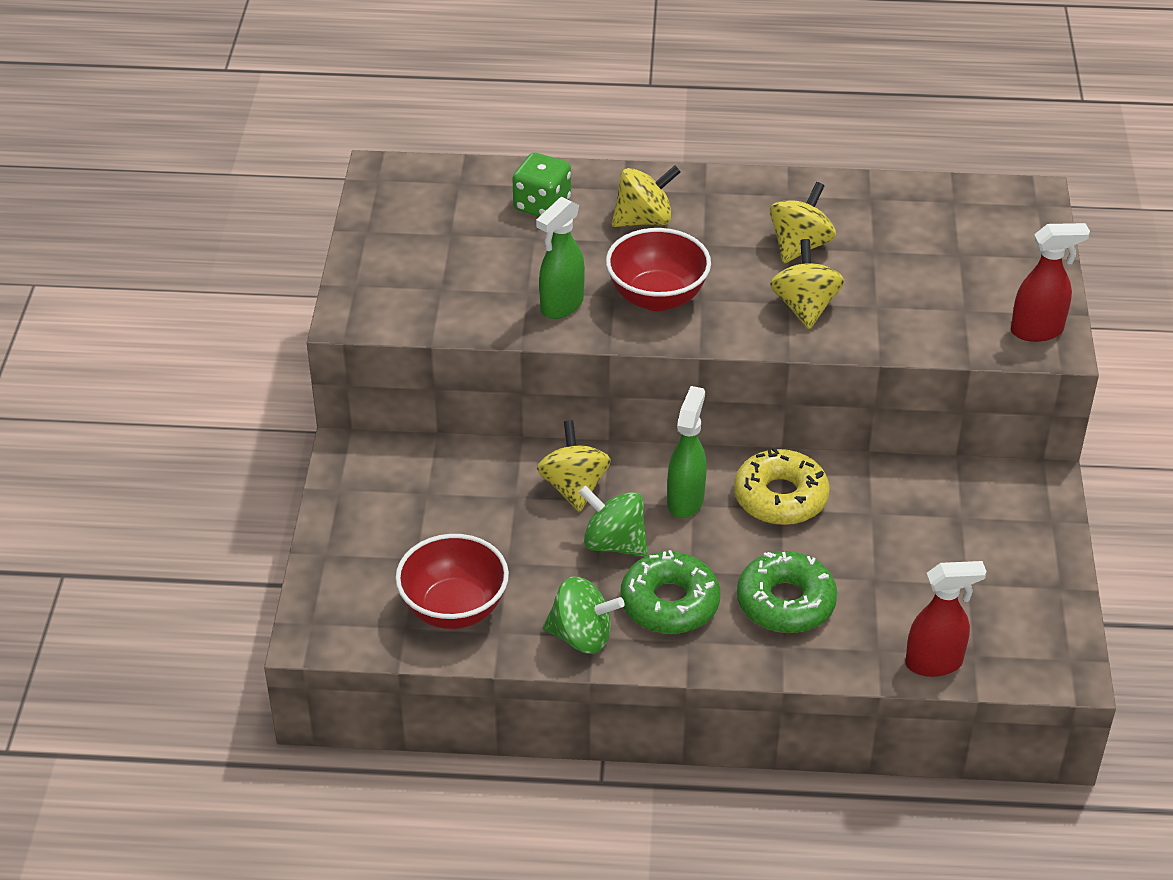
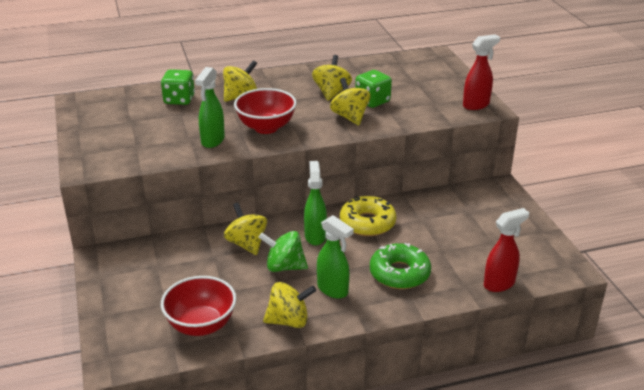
camera: 20 degrees left, 10 degrees down
green spinning top [543,576,624,654] -> yellow spinning top [263,282,316,328]
green donut [621,550,720,634] -> green spray bottle [317,215,354,298]
none -> green dice [355,70,392,108]

